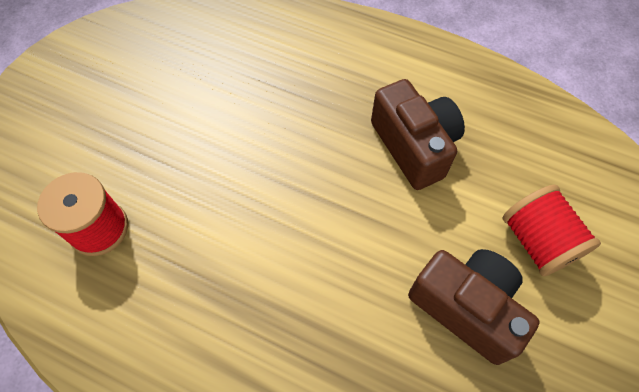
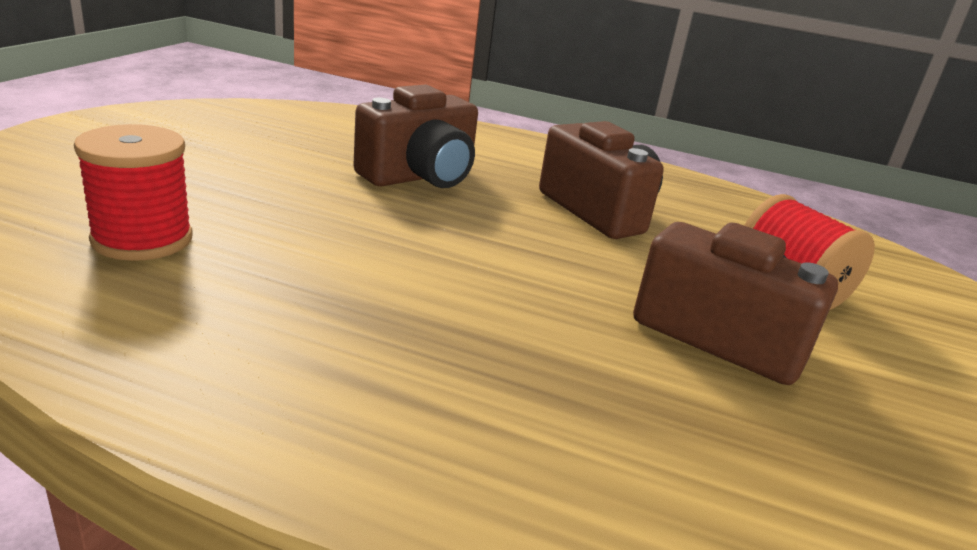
camera: 10 degrees left, 35 degrees down
none -> brown camera [353,85,478,188]

